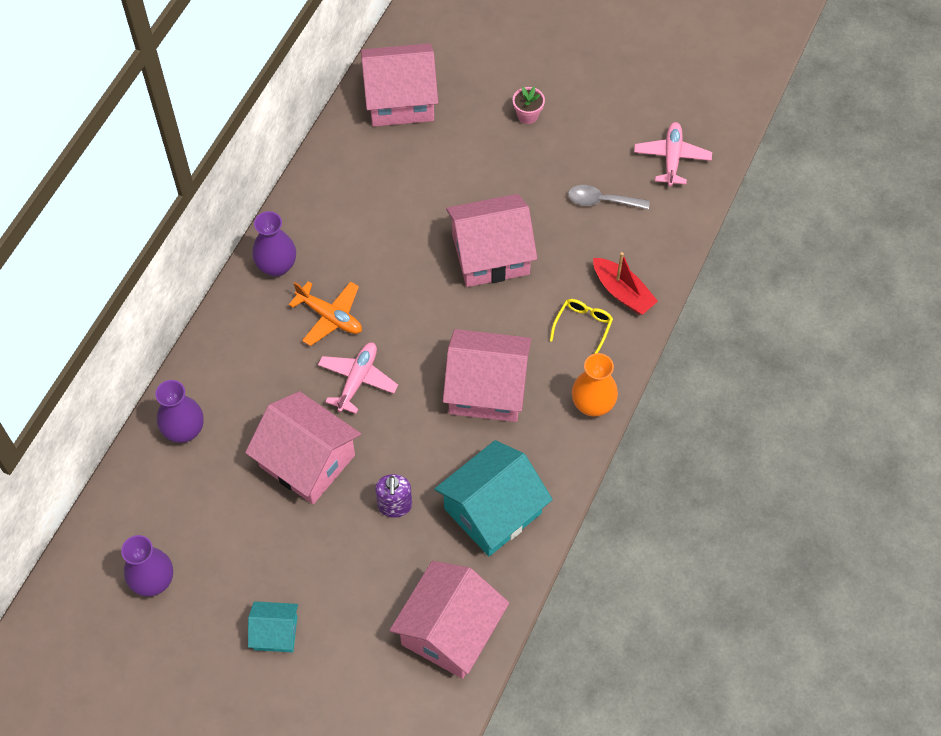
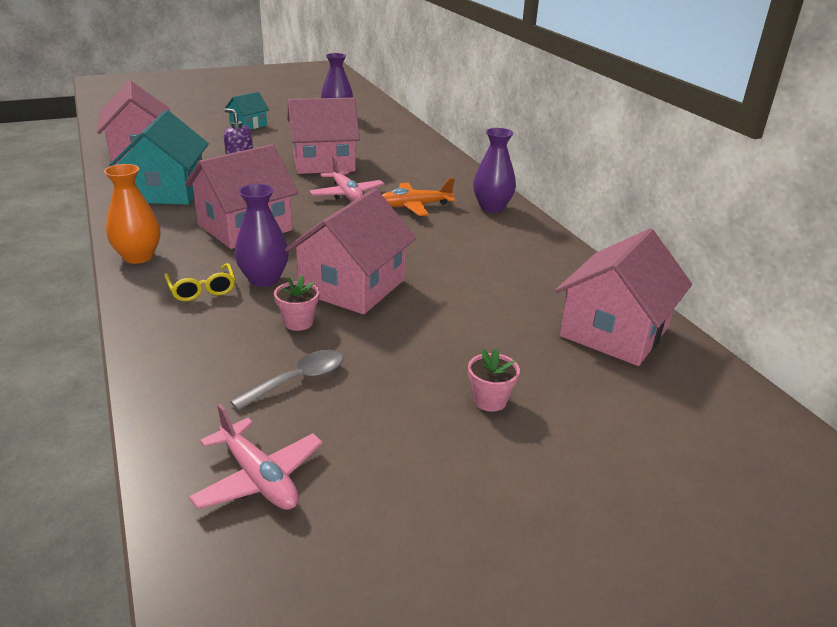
camera: 130 degrees right, 30 degrees down
purple vase [155,380,204,443] -> purple vase moved to [235,184,289,287]
red boat [593,252,658,315] -> none
none -> pink flower pot [274,275,319,331]

